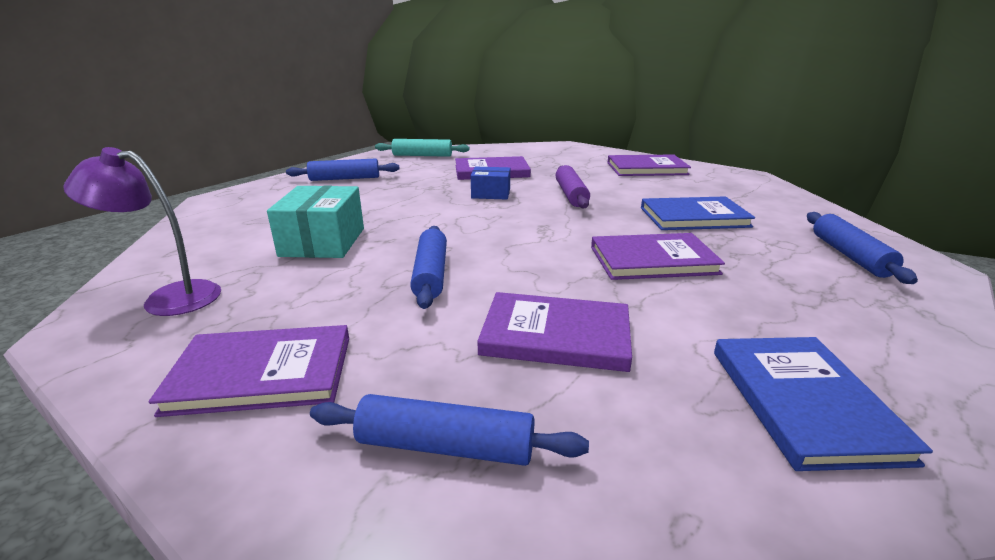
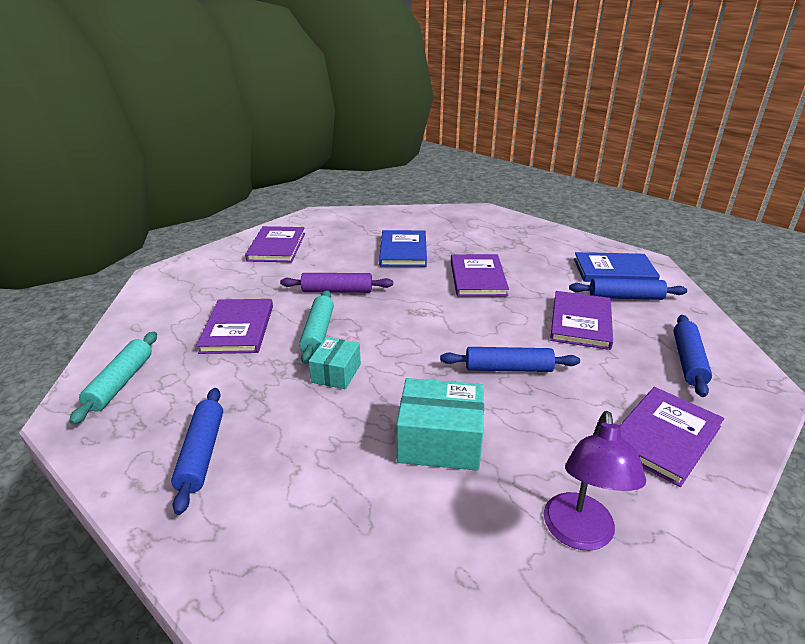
camera: 85 degrees left, 5 degrees up
purple book [149,325,349,417] -> purple book turned 45 degrees clockwise [619,387,724,487]
blue box [471,167,510,200] -> turquoise rolling pin [299,290,334,364]
blue rolling pin [807,212,918,284] -> blue rolling pin moved to [569,278,687,300]
none -> turquoise box [309,337,361,389]

